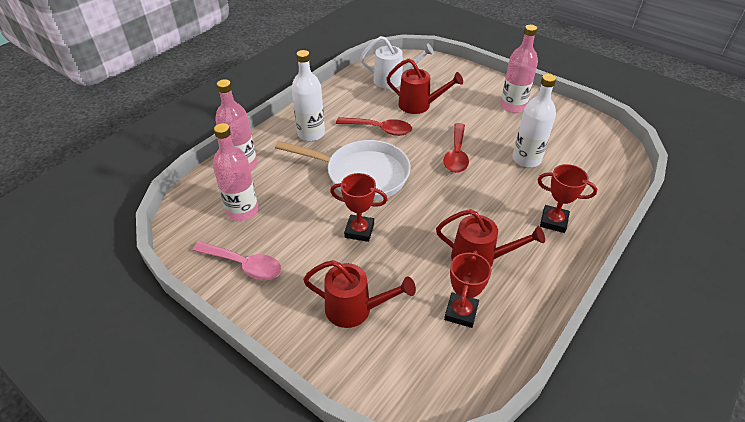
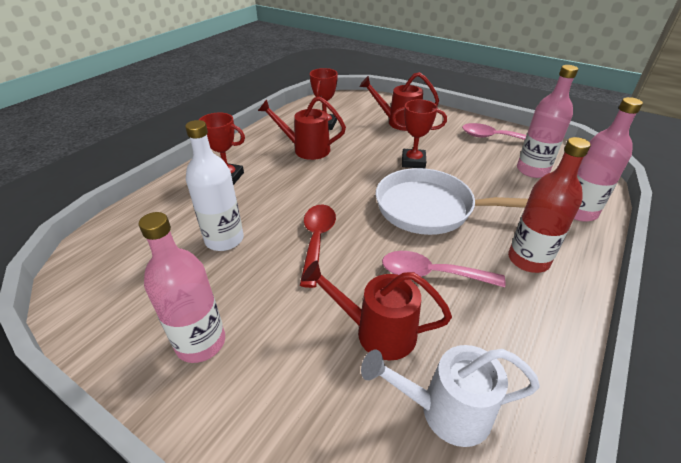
camera: 175 degrees right, 5 degrees down
white bottle [292,50,325,141] -> red bottle [508,137,591,273]
red spoon [336,117,412,136] -> pink spoon [382,251,506,287]

